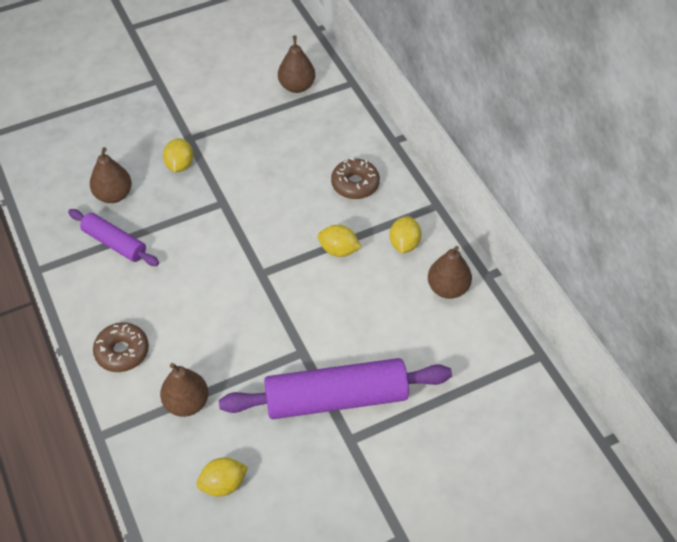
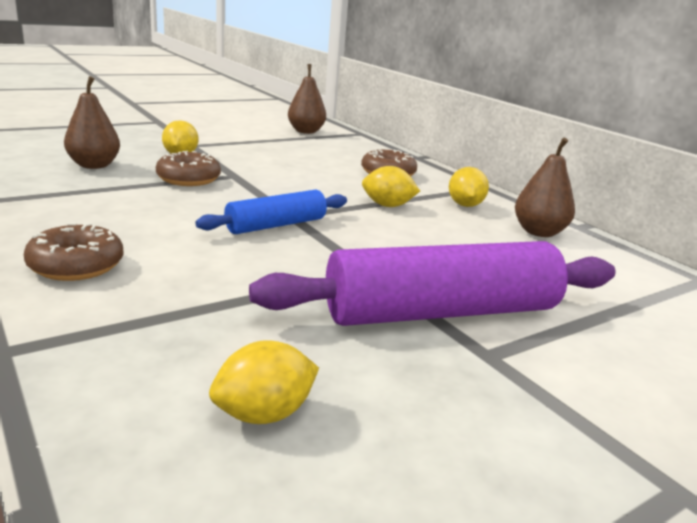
camera: 10 degrees left, 30 degrees down
purple rolling pin [68,209,159,266] -> none
brown pear [160,363,208,417] -> none
none -> brown donut [156,151,221,186]
none -> blue rolling pin [195,190,347,234]

